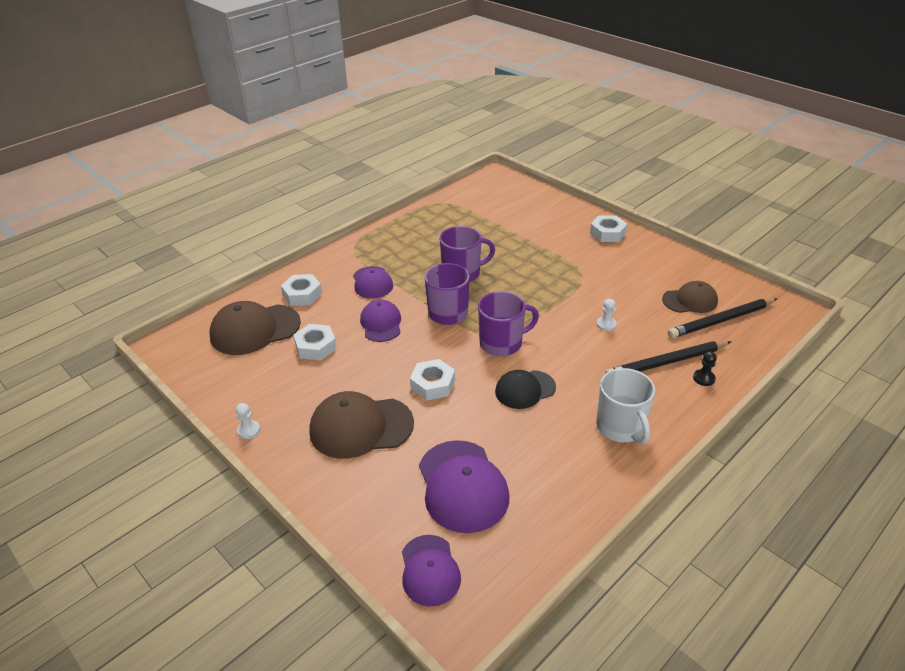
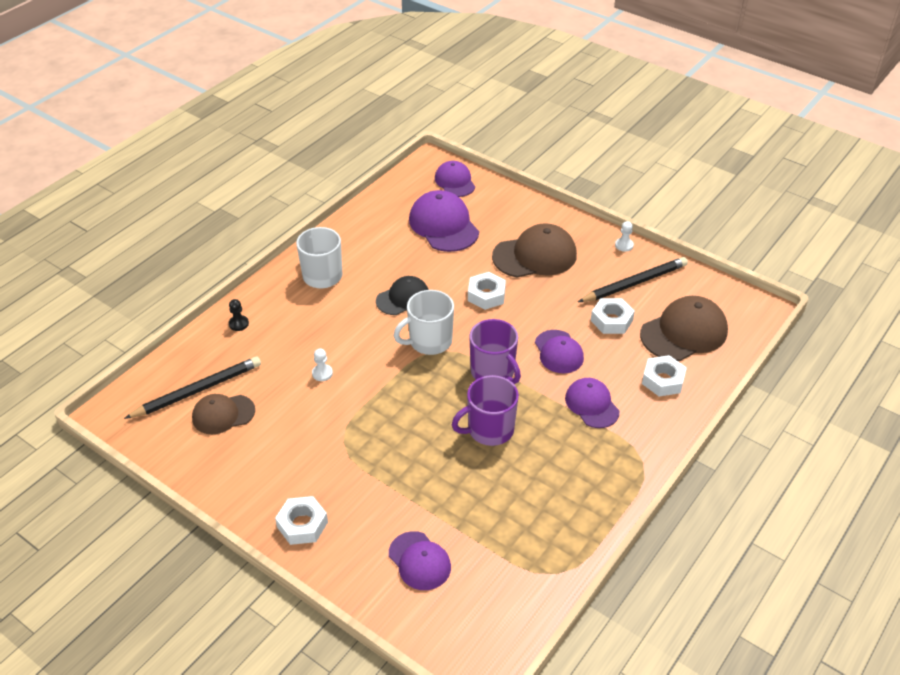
camera: 170 degrees right, 5 degrees up
purple mug [478,291,539,356] -> white mug [394,290,454,355]
black pencil [605,341,732,374] -> black pencil moved to [578,257,688,302]
none -> purple cap [389,531,451,590]

